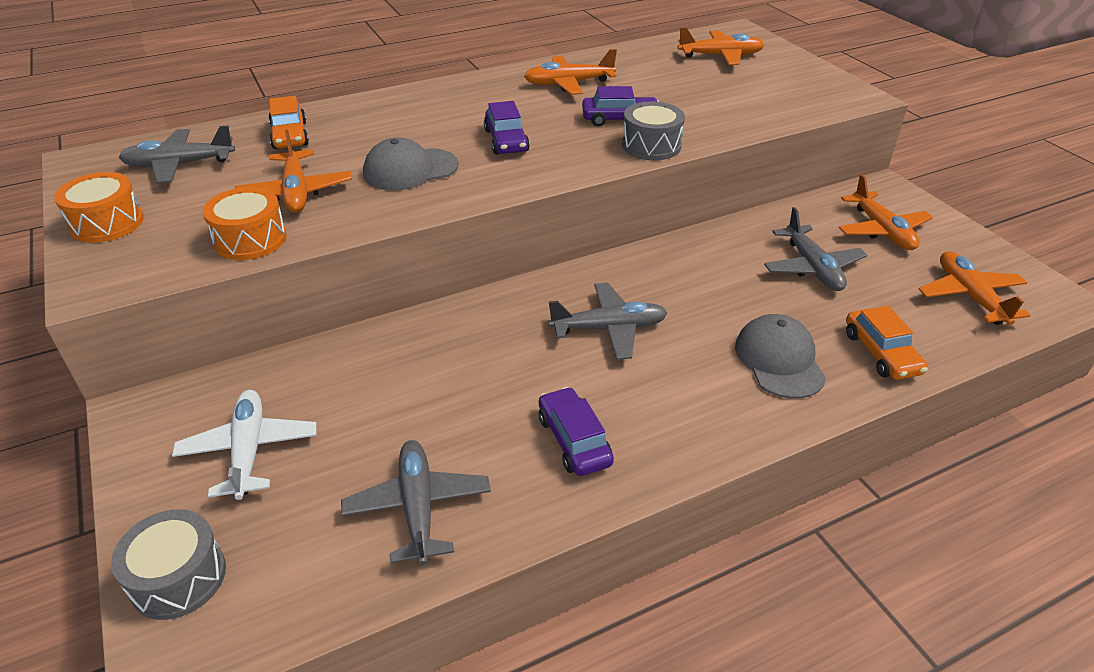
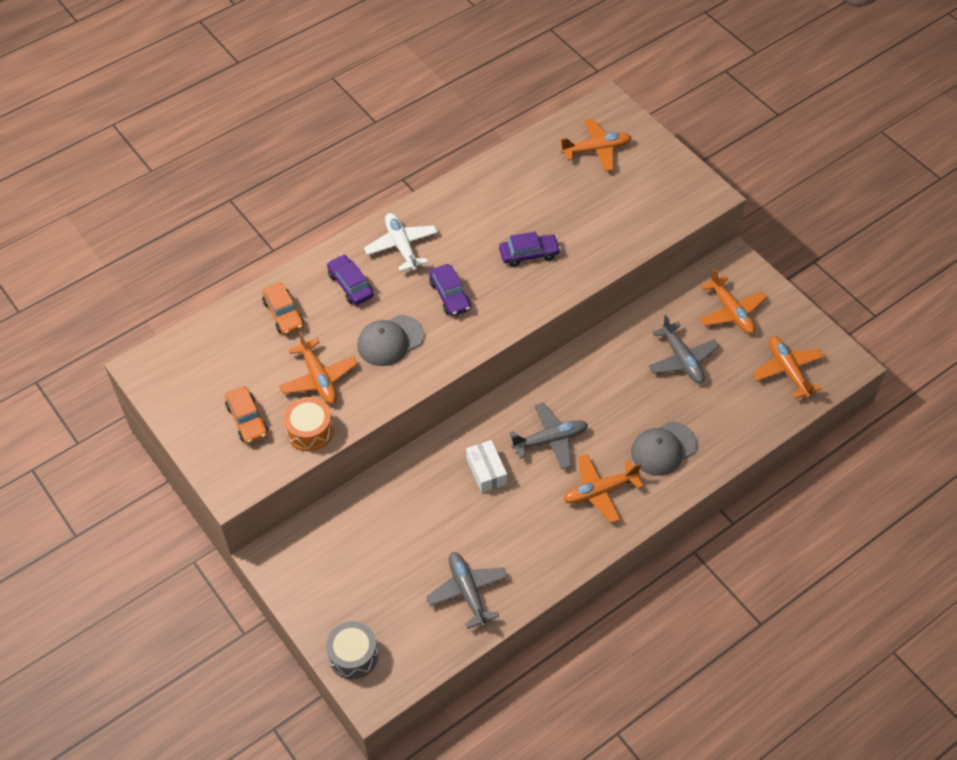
camera: 10 degrees left, 15 degrees up
orange drum [54,172,144,243] -> none
grey plane [119,125,235,183] -> none
white plane [172,390,317,500] -> white plane moved to [364,213,438,272]
orange plane [524,49,617,95] -> orange plane moved to [563,454,643,523]
purple car [539,387,614,476] -> purple car moved to [327,254,374,305]
grey drum [622,102,685,160] -> none
grey cap [735,314,826,399] -> grey cap turned 105 degrees counterclockwise [631,422,697,476]
orange car [846,306,928,380] -> orange car moved to [225,386,268,444]
none -> white box [466,440,507,493]

